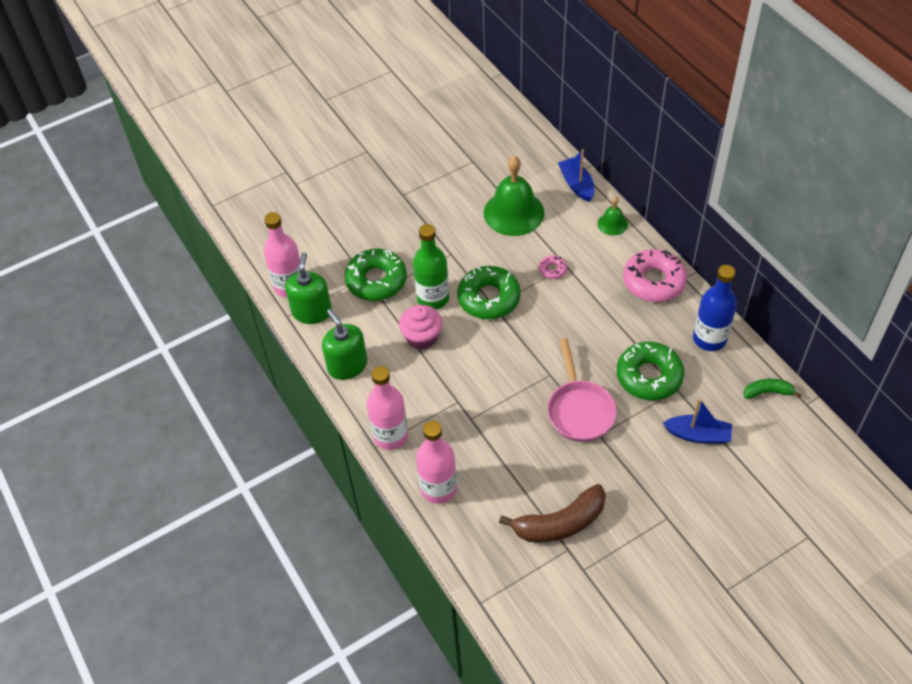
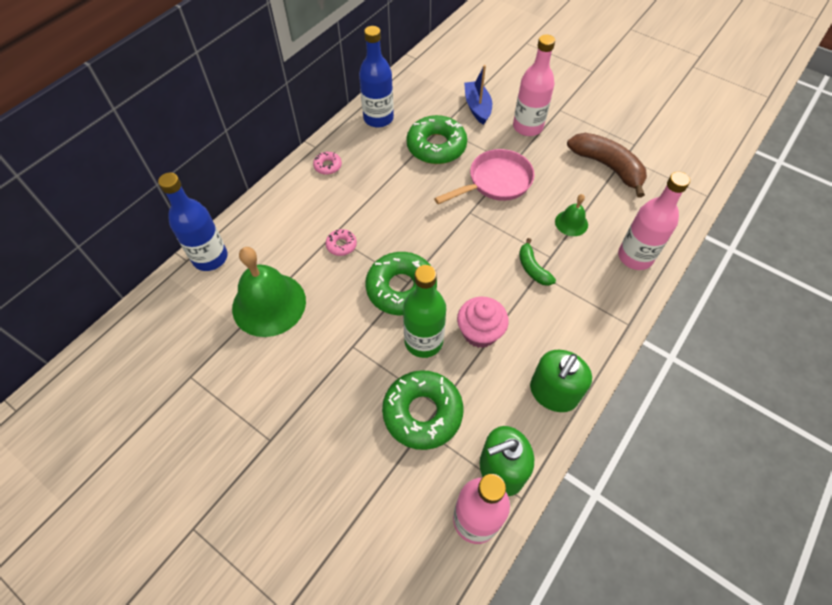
camera: 115 degrees left, 5 degrees up
pink bottle [367,366,408,450] -> pink bottle moved to [513,34,555,136]
blue boat [558,149,595,202] -> blue bottle [158,173,228,271]
green bell [598,197,628,235] -> green bell moved to [555,194,588,236]
pink donut [623,249,687,302] -> pink donut [313,152,342,175], size x0.46
green banana [744,379,801,399] -> green banana moved to [519,238,556,286]

